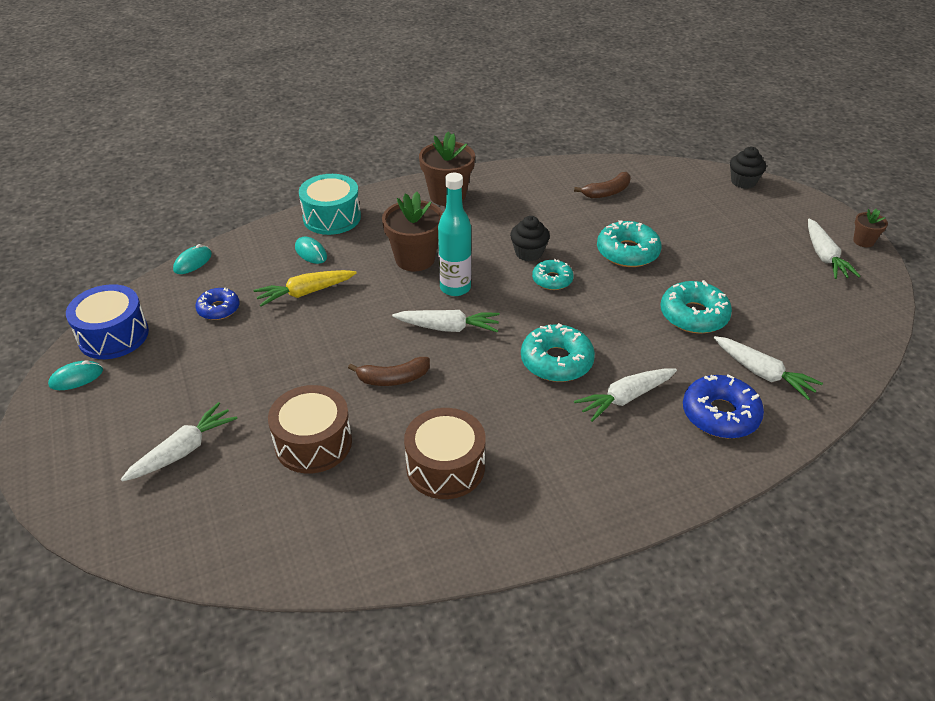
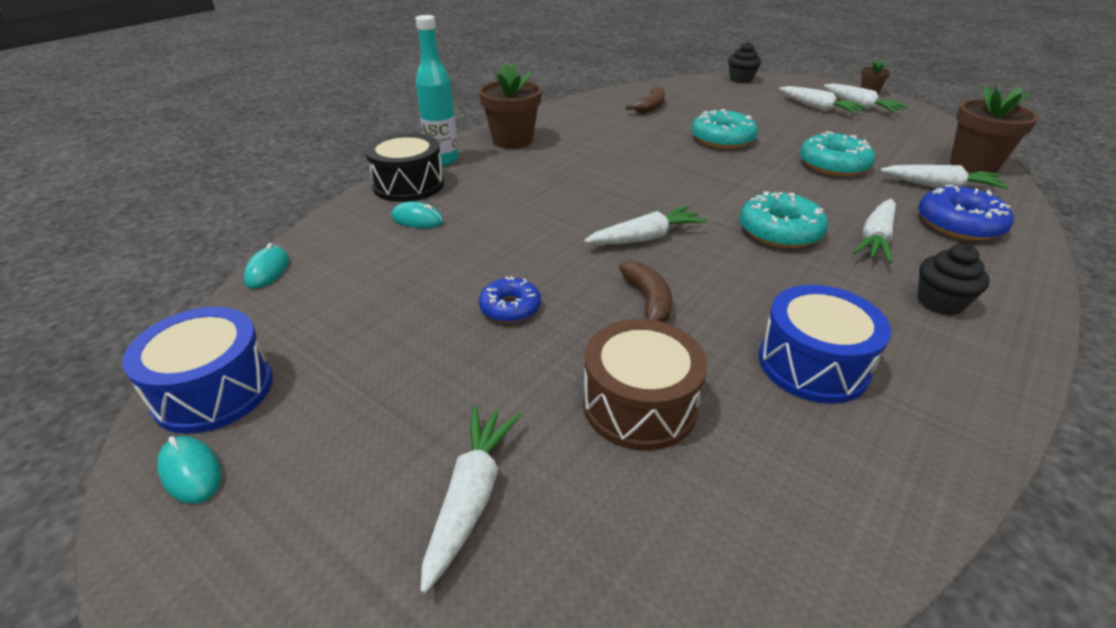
camera: 30 degrees left, 5 degrees down
turquoise mouse [48,360,103,390] -> turquoise mouse turned 75 degrees counterclockwise [157,436,222,504]
blue donut [195,287,239,320] -> blue donut moved to [479,276,541,323]
yellow carrot [253,270,356,307] -> none
turquoise drum [299,174,361,235] -> black drum [365,133,444,202]
brown banana [348,357,430,386] -> brown banana turned 60 degrees counterclockwise [619,260,672,323]
brown flower pot [382,192,443,271] -> brown flower pot moved to [950,84,1039,173]
brown drum [404,408,486,499] -> blue drum [759,285,891,404]
turquoise bottle [438,173,471,296] -> turquoise bottle moved to [415,15,459,166]
black cupcake [510,216,550,261] -> black cupcake moved to [918,244,989,316]
turquoise donut [532,259,574,290] -> none
none -> white carrot [779,86,867,114]

